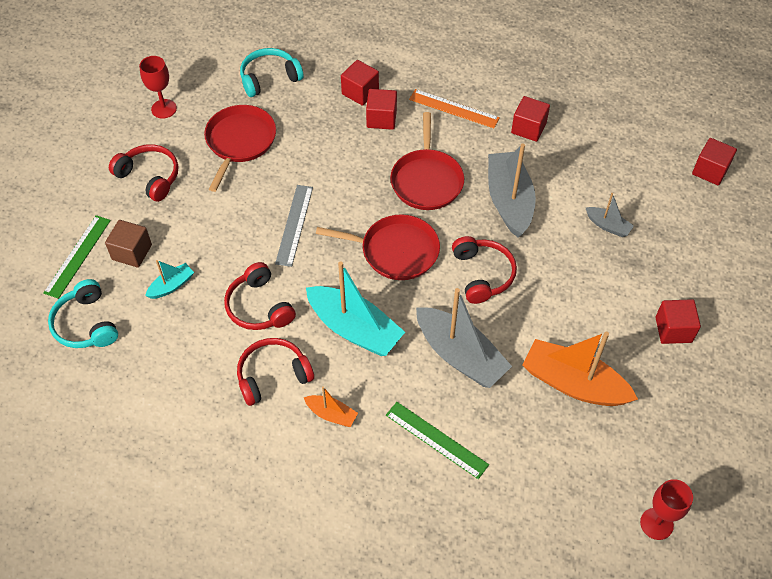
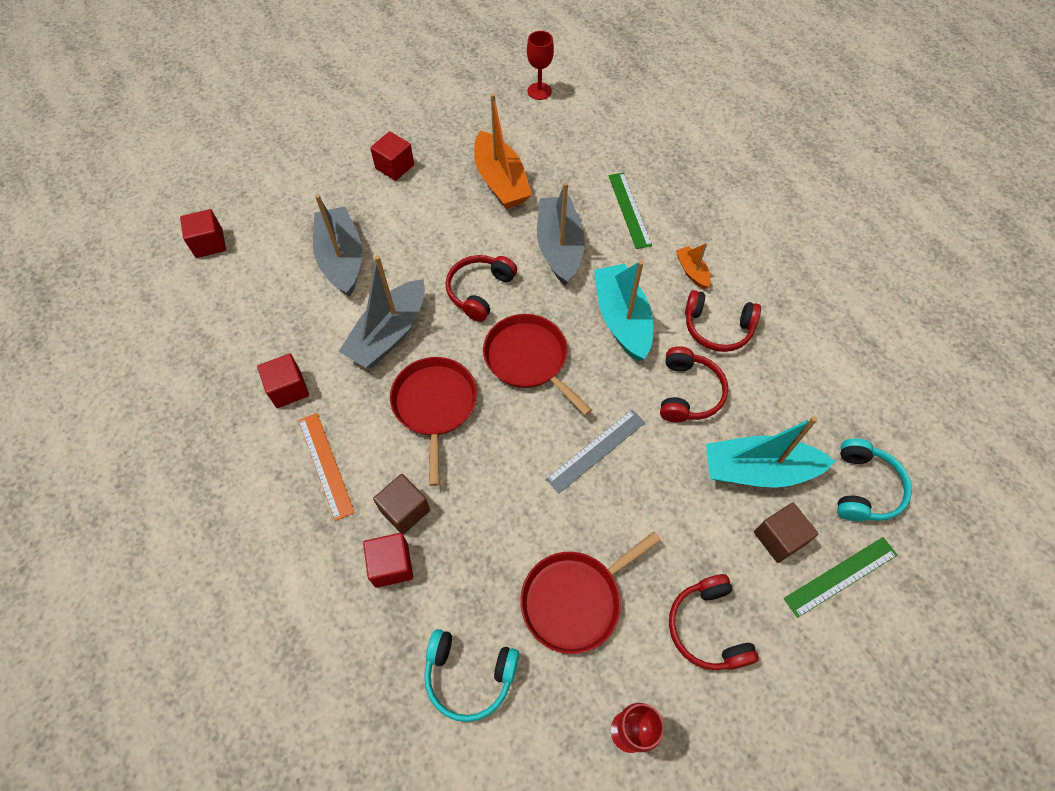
camera: 140 degrees left, 5 degrees up
turquoise boat [145,260,194,299] -> turquoise boat [706,416,835,488], size x2.05
red cube [366,89,397,130] -> brown cube [373,474,430,534]
red pan [390,112,464,210] -> red pan turned 45 degrees counterclockwise [390,357,477,486]
grey boat [586,193,634,237] -> grey boat [313,194,362,297], size x2.05

